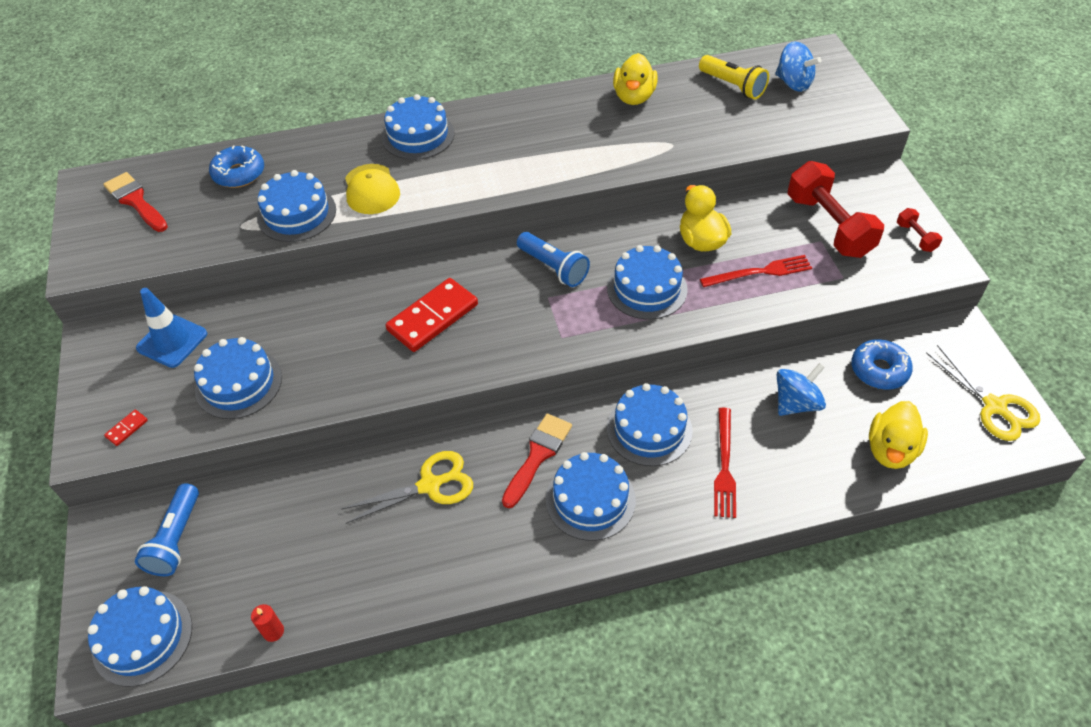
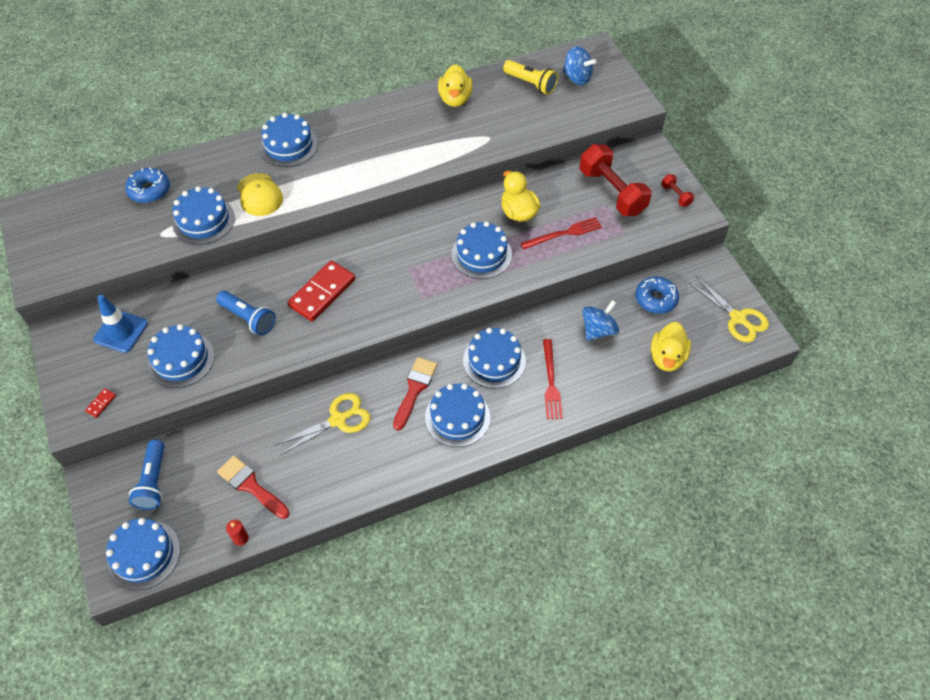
camera: 10 degrees left, 5 degrees up
red brush [103,172,168,232] -> red brush moved to [217,456,290,519]
blue flashlight [517,232,590,287] -> blue flashlight moved to [216,291,276,336]

